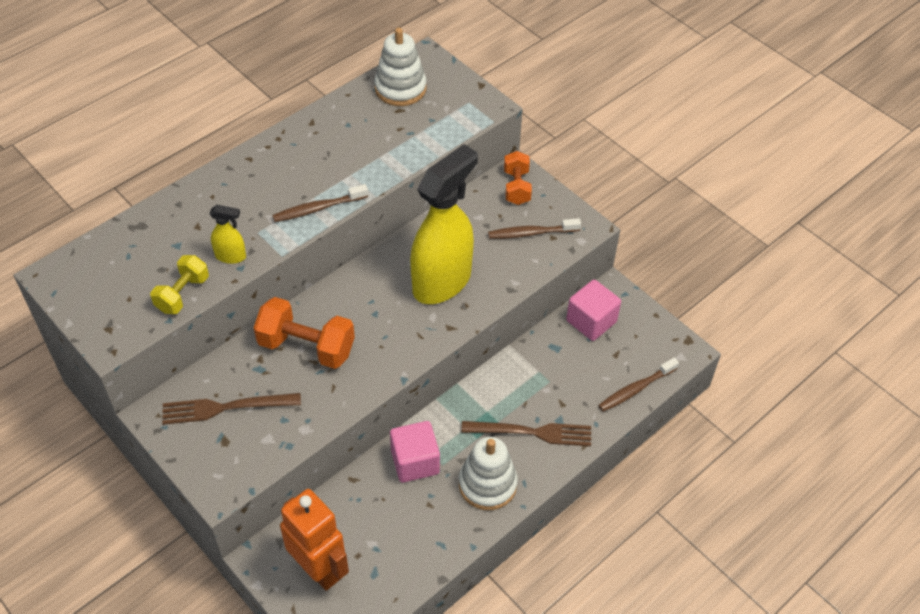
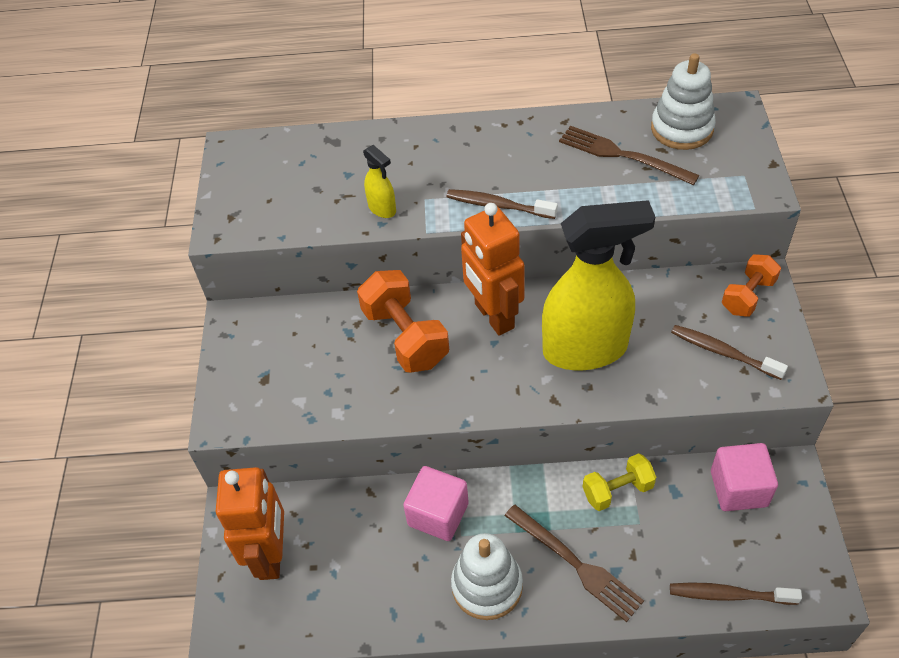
camera: 45 degrees right, 0 degrees up
yellow dumbbell [150,255,209,314] -> yellow dumbbell moved to [583,453,656,511]
brown fork [162,393,301,425] -> brown fork moved to [559,126,700,185]
none -> orange robot [461,203,525,336]

